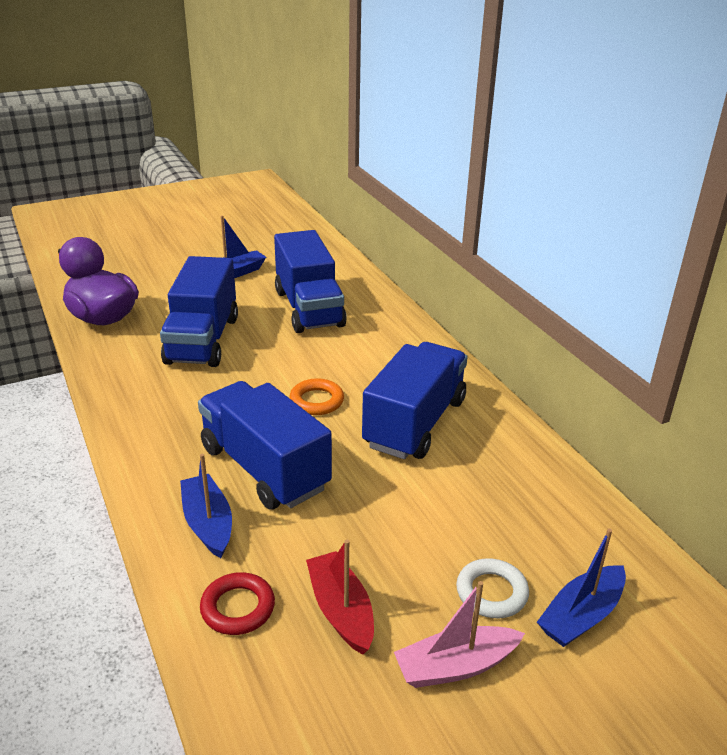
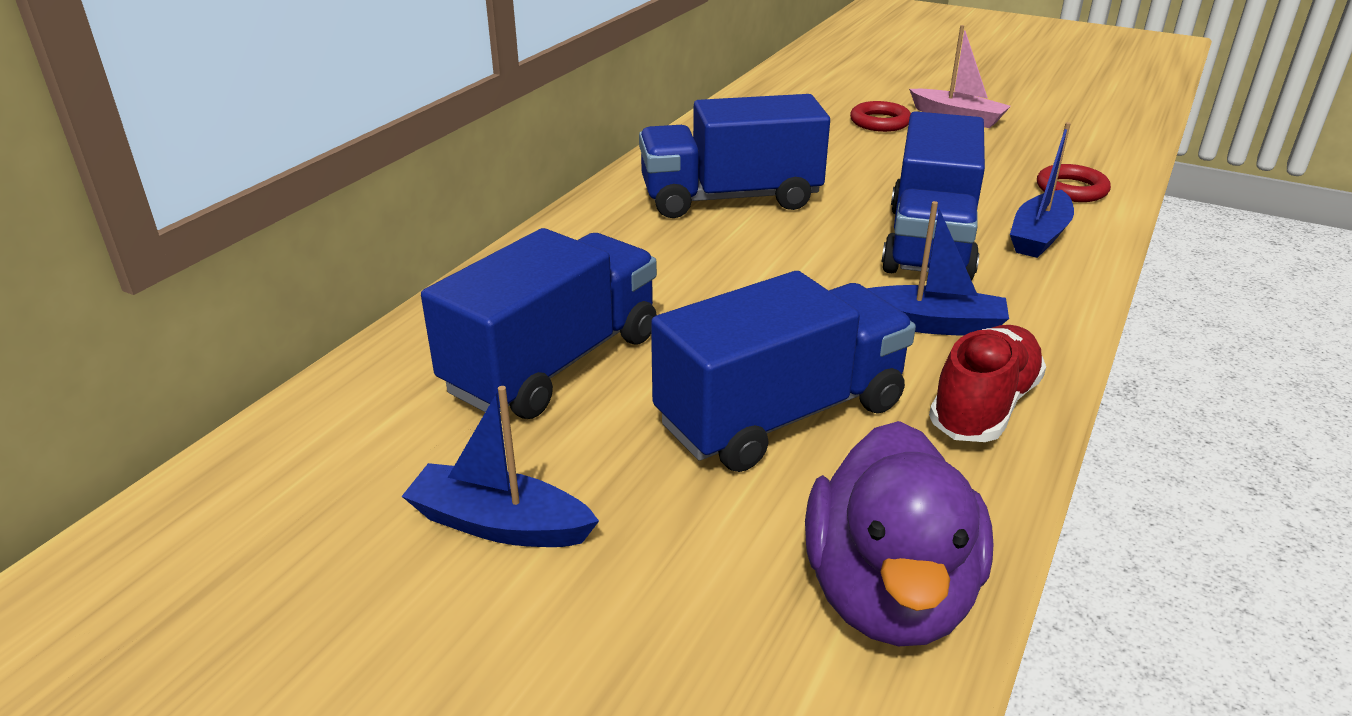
camera: 125 degrees left, 0 degrees up
orange ring [289,378,344,415] -> none
red boat [306,540,374,655] -> none
white ring [456,558,529,618] -> red ring [850,101,911,132]
blue boat [537,528,626,647] -> blue boat moved to [867,201,1009,336]
none -> red shoe [929,325,1046,442]

